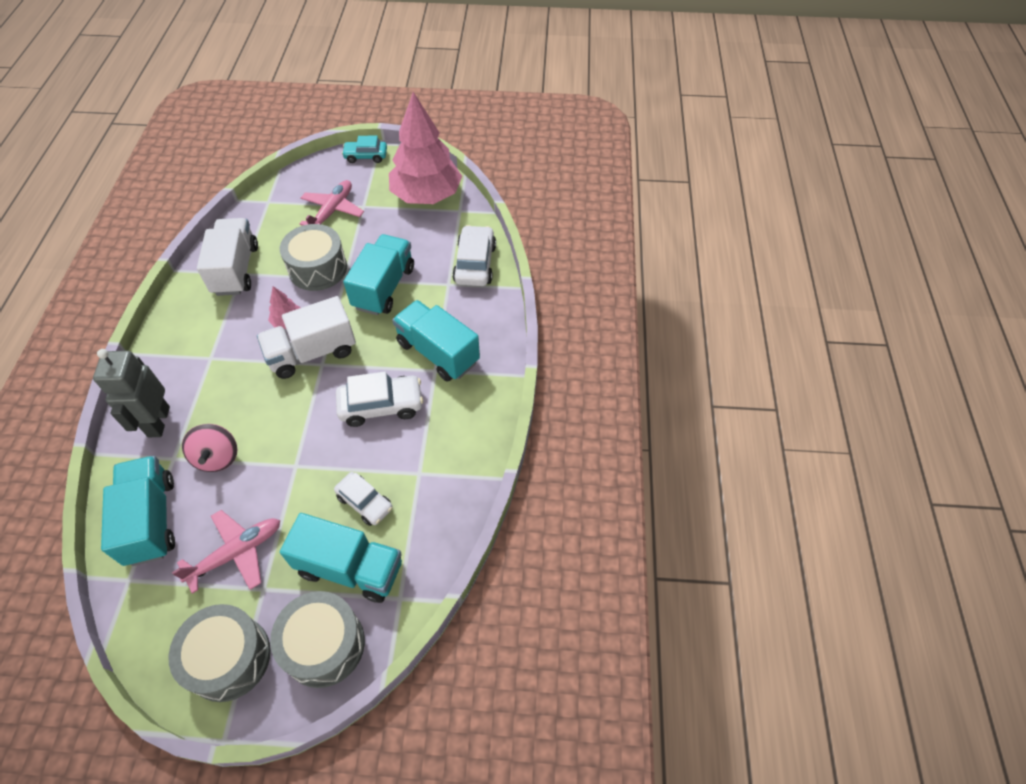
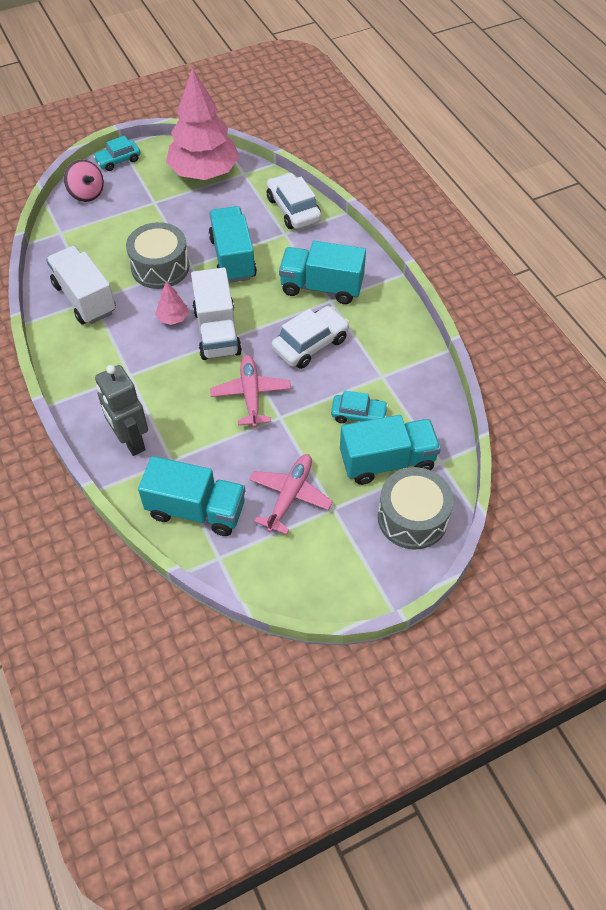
camera: 30 degrees left, 0 degrees up
turquoise truck [101,456,175,566] -> turquoise truck turned 150 degrees clockwise [138,456,245,536]
grey drum [169,604,271,702] -> none
pink spinning top [182,424,238,472] -> pink spinning top moved to [64,159,104,202]
white truck [257,296,356,379] -> white truck turned 45 degrees counterclockwise [191,268,242,360]
pink plane [300,180,364,226] -> pink plane moved to [210,355,291,428]
white car [334,472,393,526] -> turquoise car [331,391,388,423]

